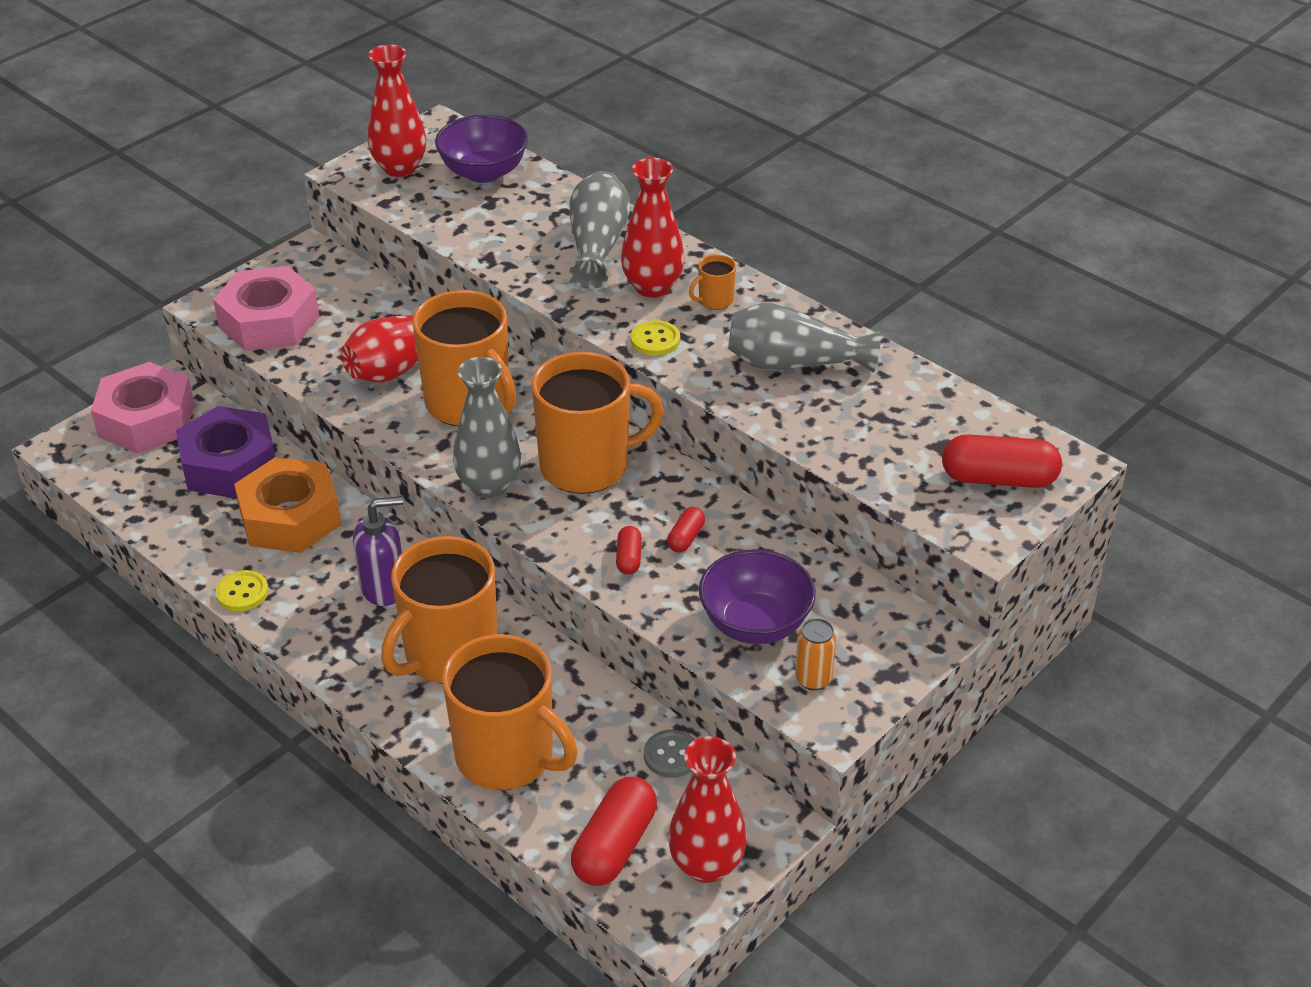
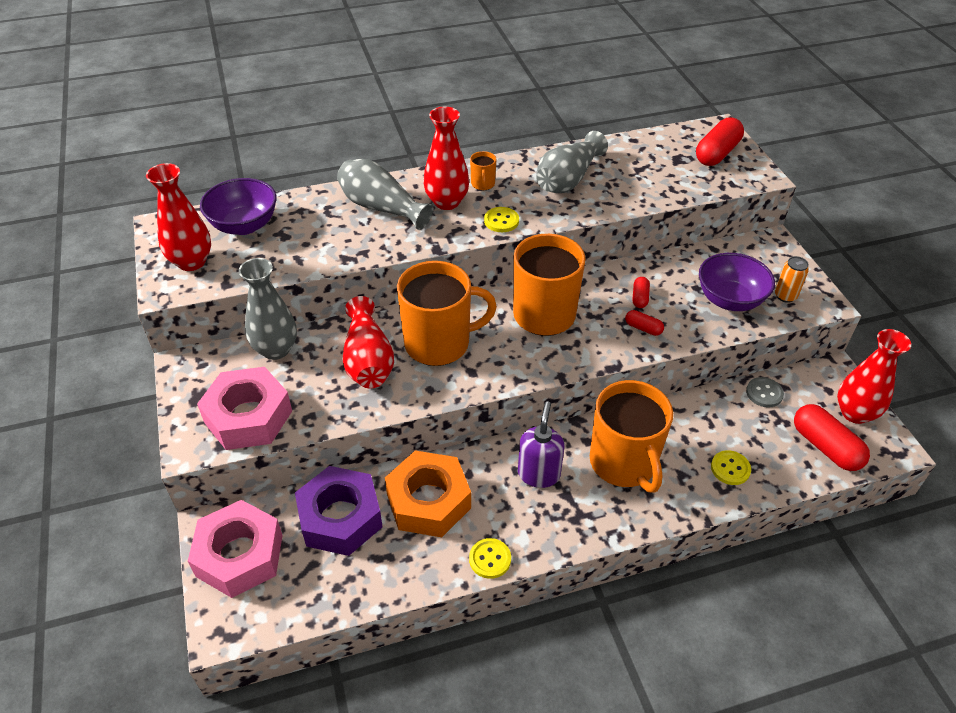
camera: 60 degrees left, 5 degrees up
orange mug [442,634,578,790] -> yellow button [711,450,751,485]
grey vase [453,357,521,498] -> grey vase moved to [239,258,297,360]
red capsule [667,507,705,552] -> red capsule turned 45 degrees clockwise [633,277,650,308]

